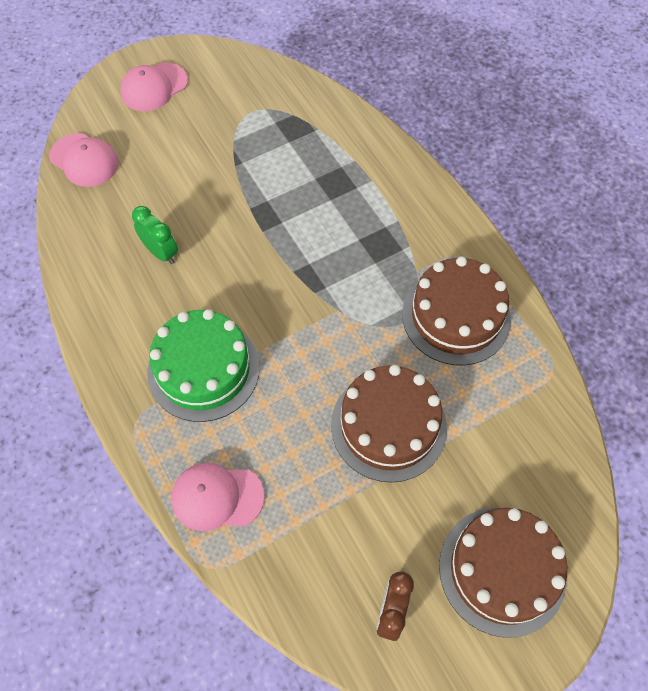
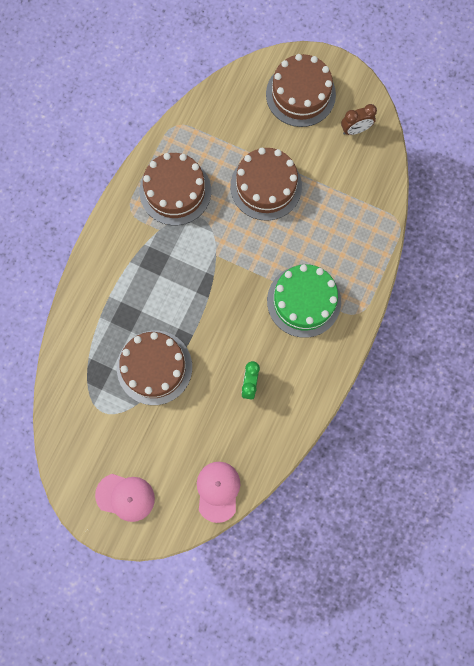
camera: 125 degrees left, 15 degrees up
pink cap [172,463,264,531] -> none
none -> brown cake [117,331,192,405]

